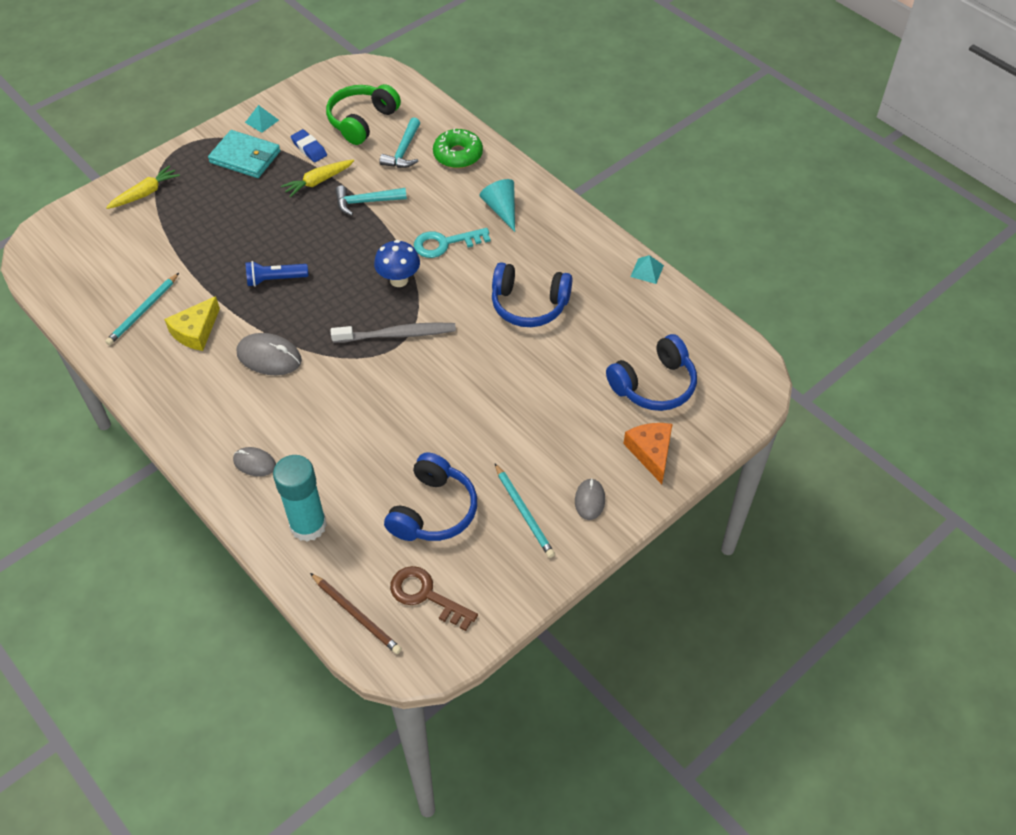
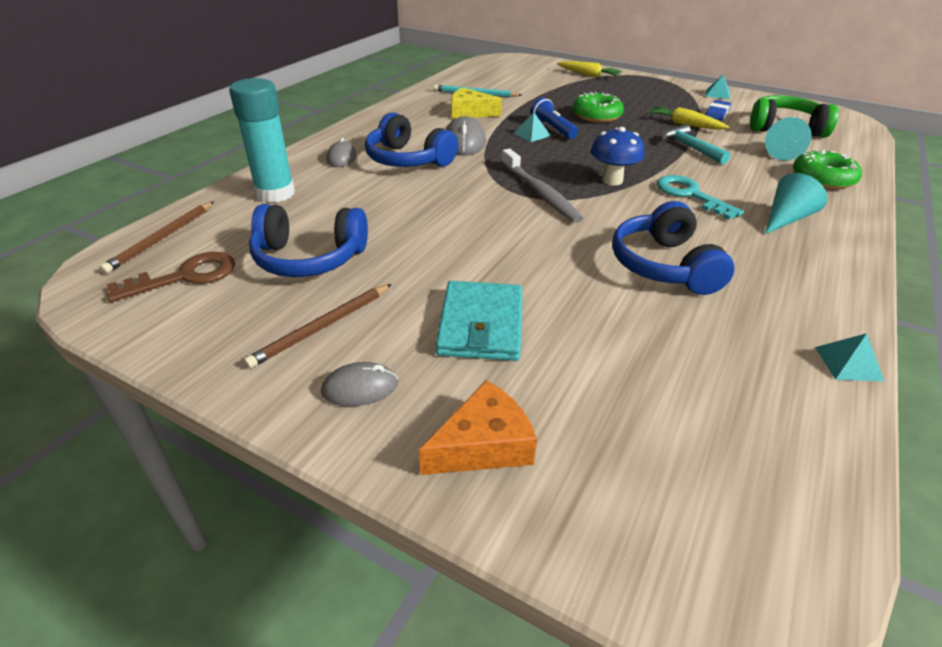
camera: 70 degrees right, 15 degrees down
turquoise wallet [208,130,280,178] -> turquoise wallet moved to [436,281,522,361]
turquoise hammer [380,117,420,168] -> turquoise cone [765,117,812,161]
brown key [390,566,478,631] -> brown key turned 45 degrees clockwise [106,252,235,302]
turquoise pencil [495,463,555,558] -> brown pencil [244,284,392,369]
blue headphones [606,334,697,411] -> blue headphones moved to [365,112,458,167]
none -> turquoise pyramid [513,112,551,142]
none -> green donut [573,92,624,123]

